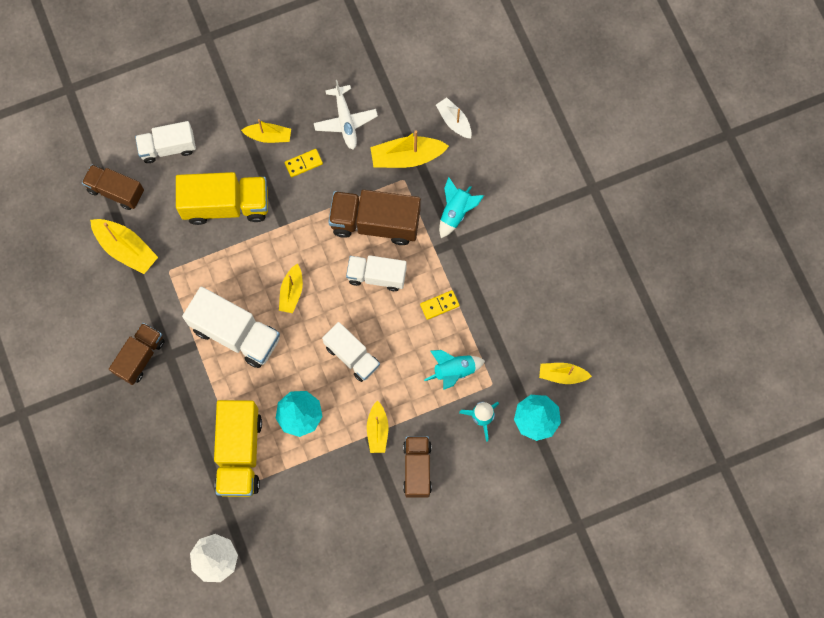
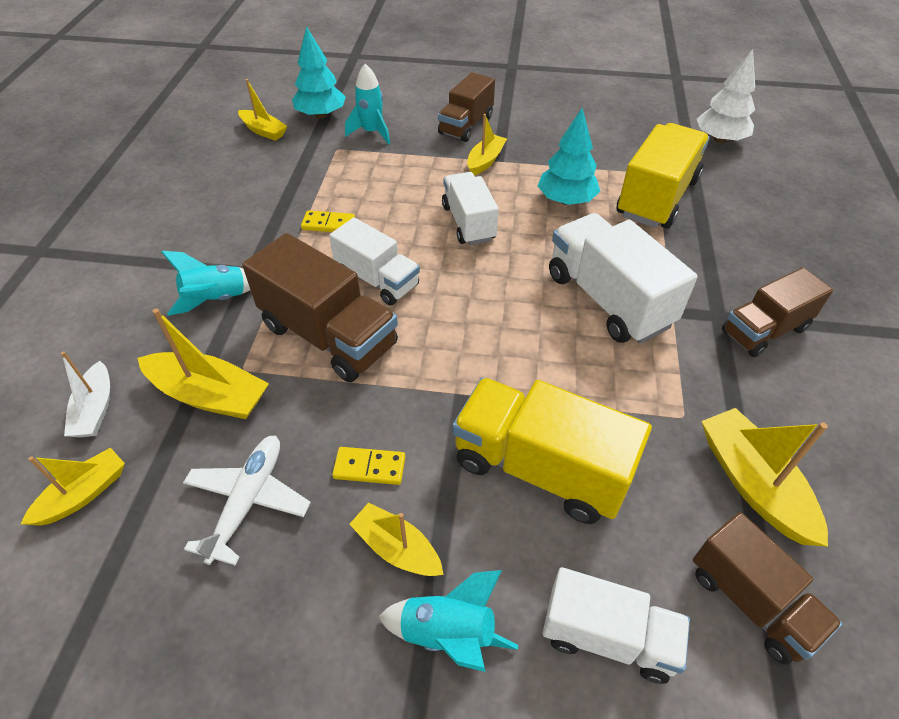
camera: 150 degrees left, 25 degrees down
yellow boat [279,263,303,313] -> yellow boat moved to [21,448,125,526]
turquoise rocket [424,350,485,390] -> turquoise rocket moved to [378,570,518,672]

